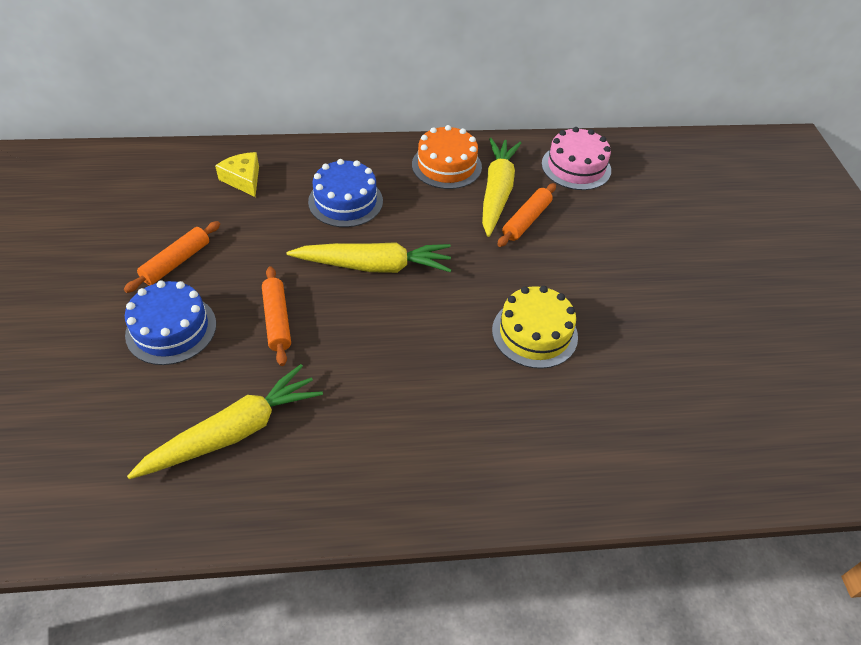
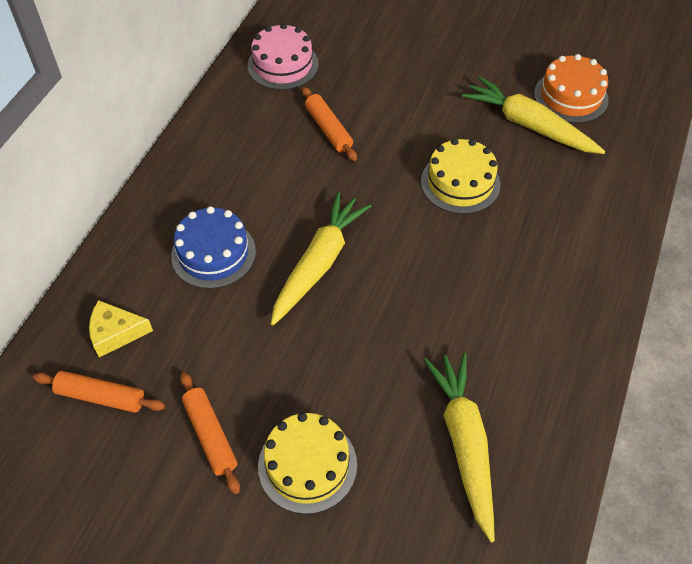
camera: 60 degrees left, 5 degrees up
blue cake [125,281,216,365] -> yellow cake [258,413,357,514]
orange rolling pin [262,266,291,366] -> orange rolling pin moved to [33,371,165,413]
orange cake [412,125,482,189] -> orange cake moved to [534,54,609,123]
yellow carrot [482,138,521,237] -> yellow carrot moved to [462,76,605,154]

